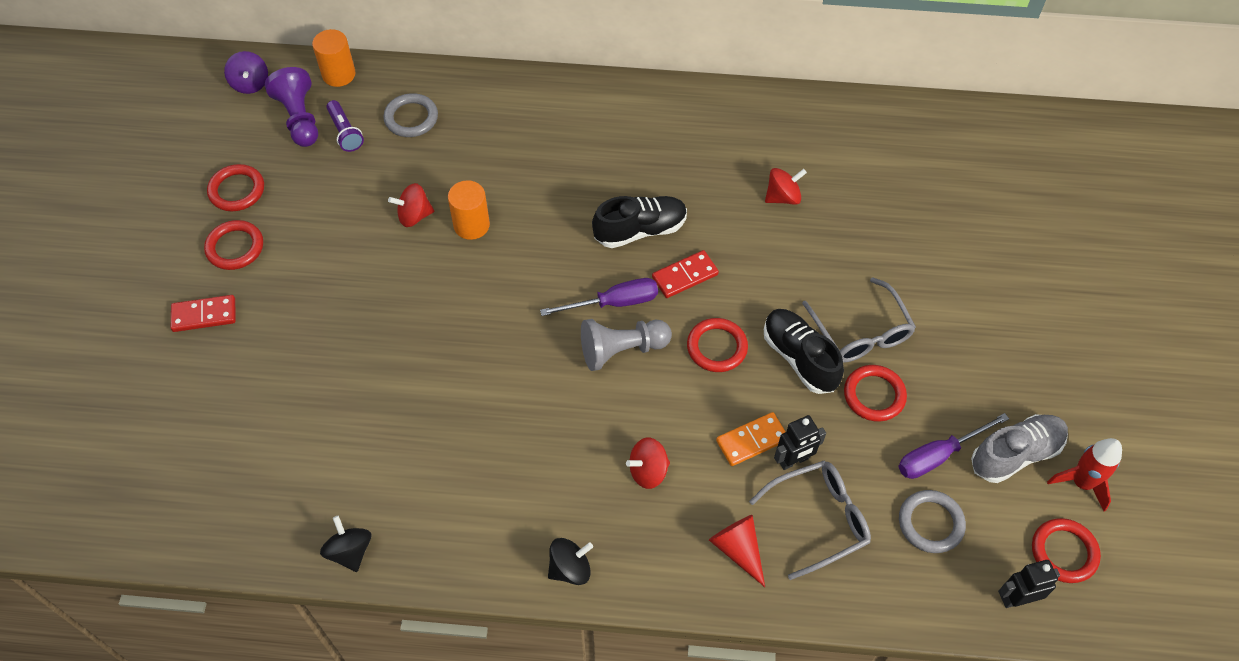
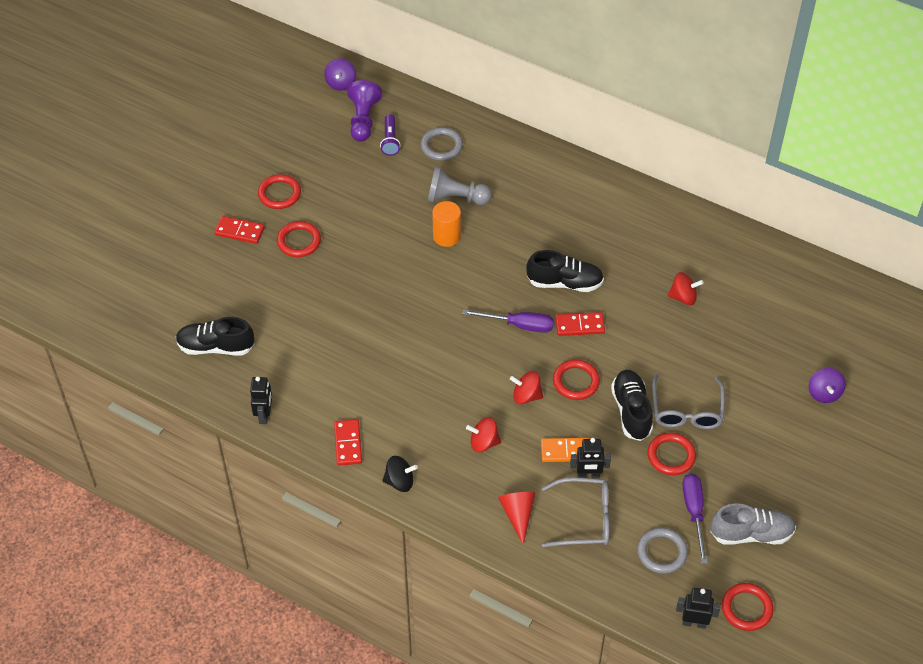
camera: 25 degrees right, 5 degrees down
red ring [207,164,264,211] -> red ring moved to [277,221,321,257]
orange cylinder [312,29,356,87] -> none
black spinning top [320,516,371,572] -> black robot [250,377,272,424]
red spinning top [388,183,434,227] -> red spinning top moved to [510,371,543,404]
grey pawn [581,319,672,371] -> grey pawn moved to [428,166,492,205]
purple screwdriver [898,413,1009,479] -> purple screwdriver turned 90 degrees clockwise [682,474,708,564]
red rocket [1047,438,1122,512] -> none
none -> black shoe [176,317,254,355]
none -> red domino [334,419,362,466]
none -> purple spinning top [809,368,846,403]

